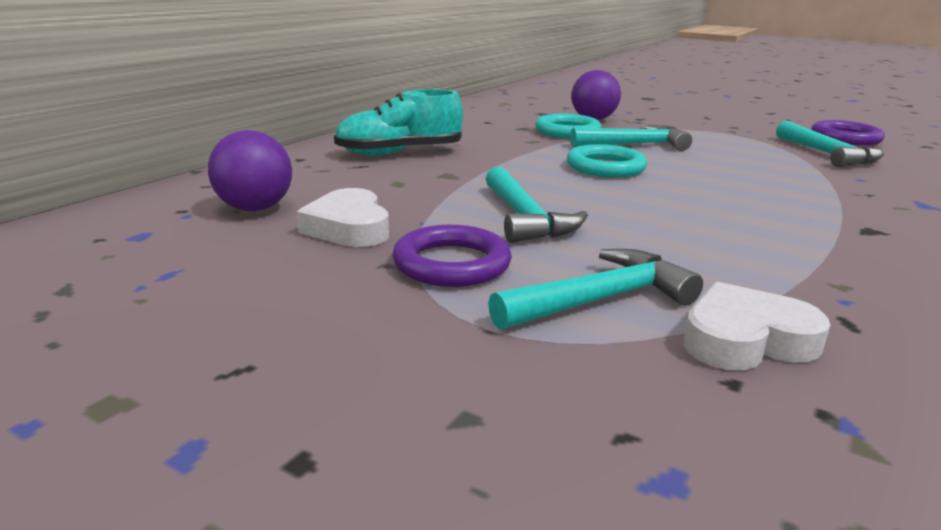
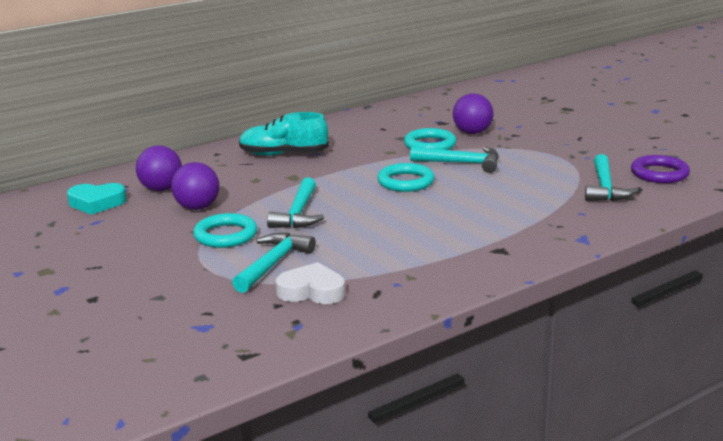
camera: 25 degrees right, 0 degrees up
white heart [297,188,389,247] -> purple ball [171,162,219,210]
purple ring [392,225,512,287] -> turquoise ring [193,213,257,248]
turquoise hammer [488,249,703,330] -> turquoise hammer turned 60 degrees counterclockwise [232,233,316,293]
none -> turquoise heart [67,183,127,215]

